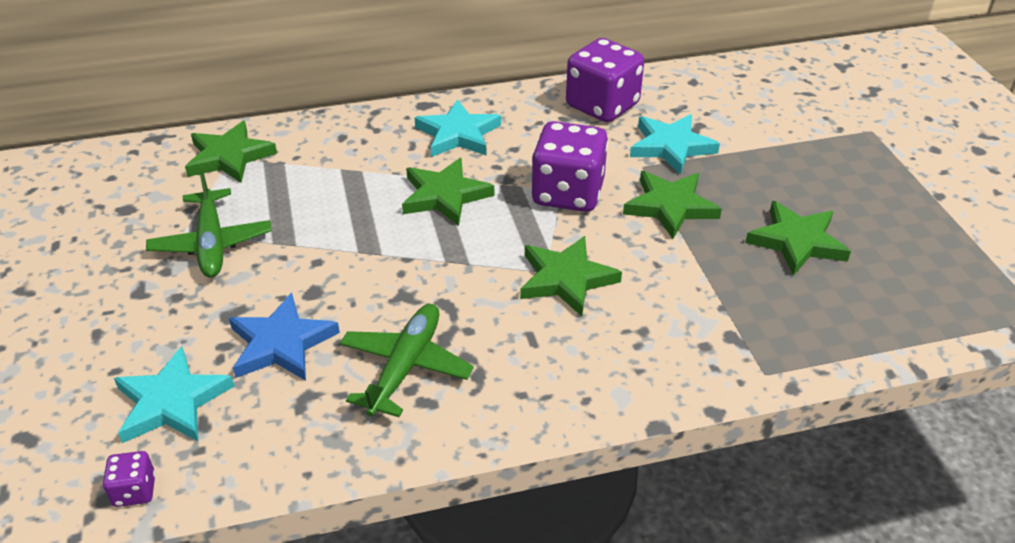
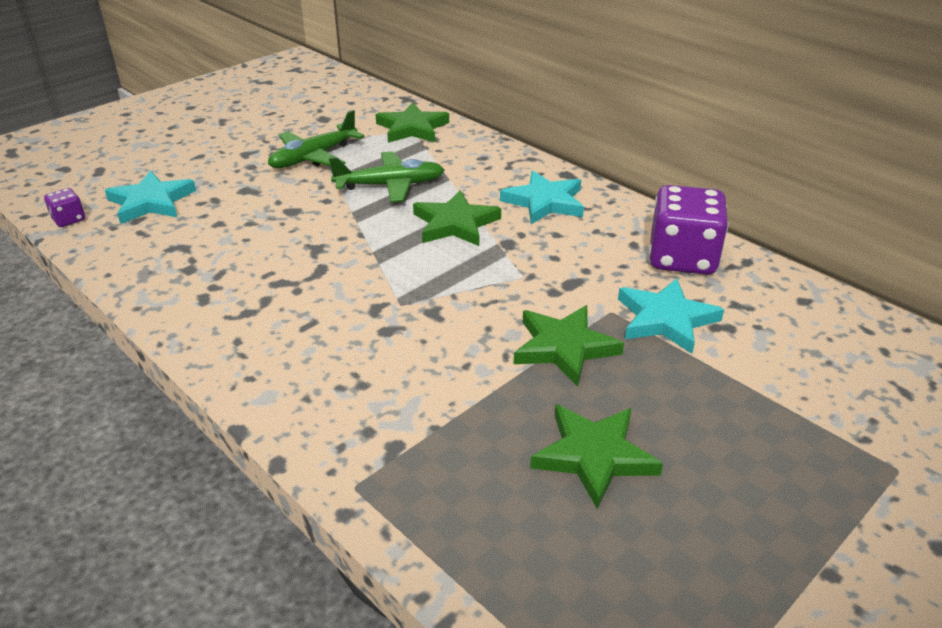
camera: 60 degrees right, 5 degrees down
blue star [229,293,340,381] -> none
green plane [340,304,474,417] -> green plane moved to [329,151,444,202]
green star [520,236,622,316] -> none
purple dice [531,121,608,212] -> none

